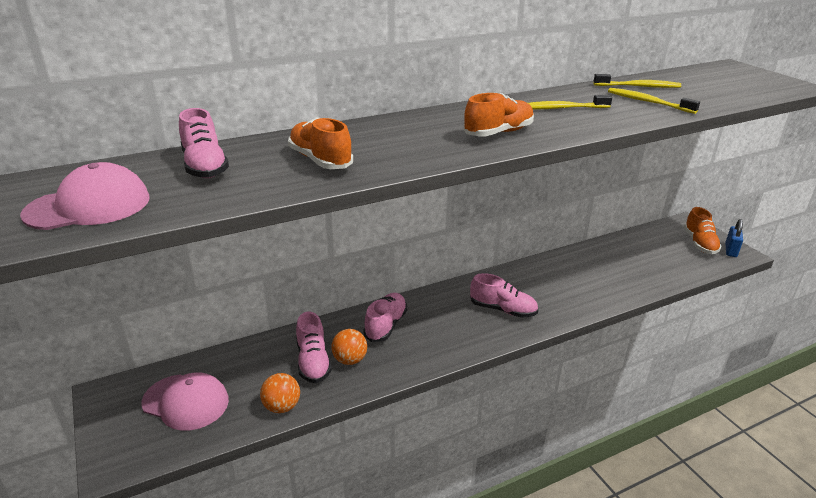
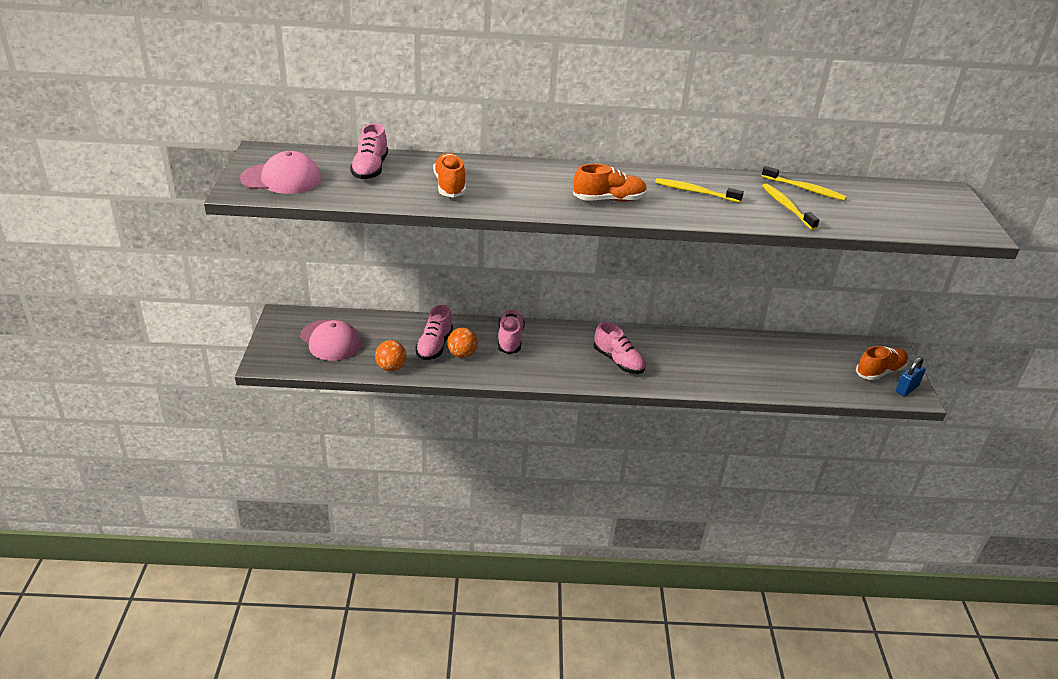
camera: 25 degrees right, 5 degrees up
pink shoe [363,293,407,342] -> pink shoe turned 45 degrees counterclockwise [498,310,525,354]
orange shoe [684,207,722,254] -> orange shoe turned 150 degrees counterclockwise [856,346,908,380]

